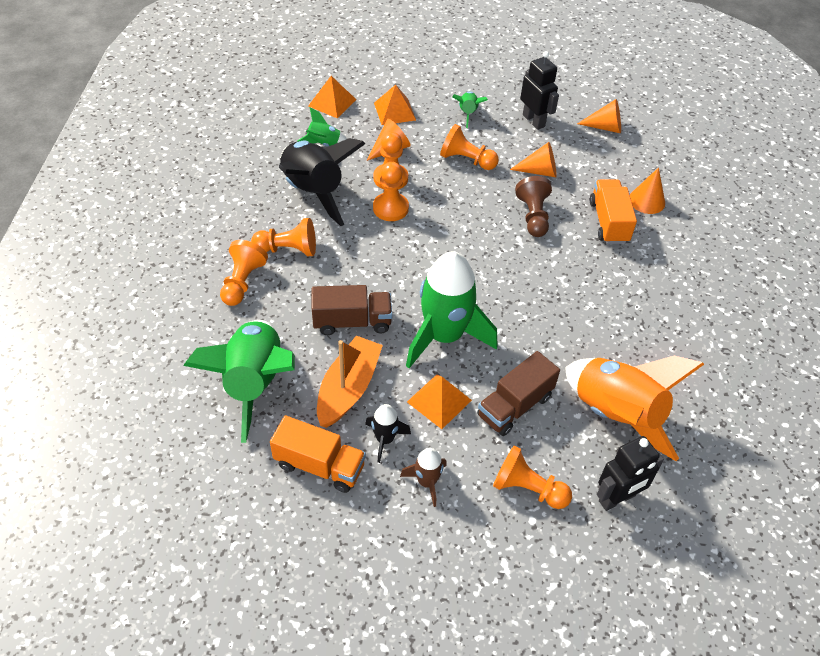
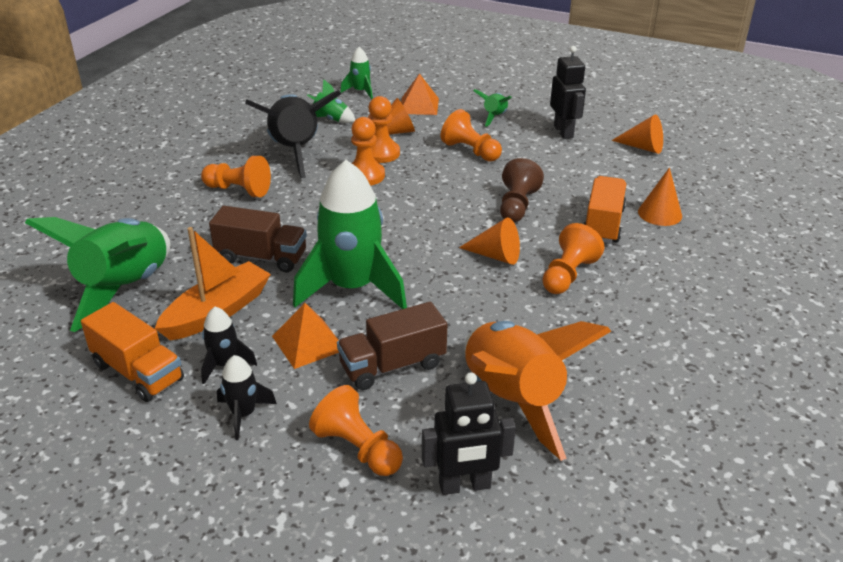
camera: 20 degrees right, 15 degrees down
orange pawn [220,240,268,306] -> orange pawn moved to [542,223,605,294]
orange pyramid [308,76,356,118] -> green rocket [340,47,373,99]
brown rocket [400,448,447,507] -> black rocket [217,355,277,440]
orange cone [510,142,557,177] -> orange cone moved to [459,217,520,265]

